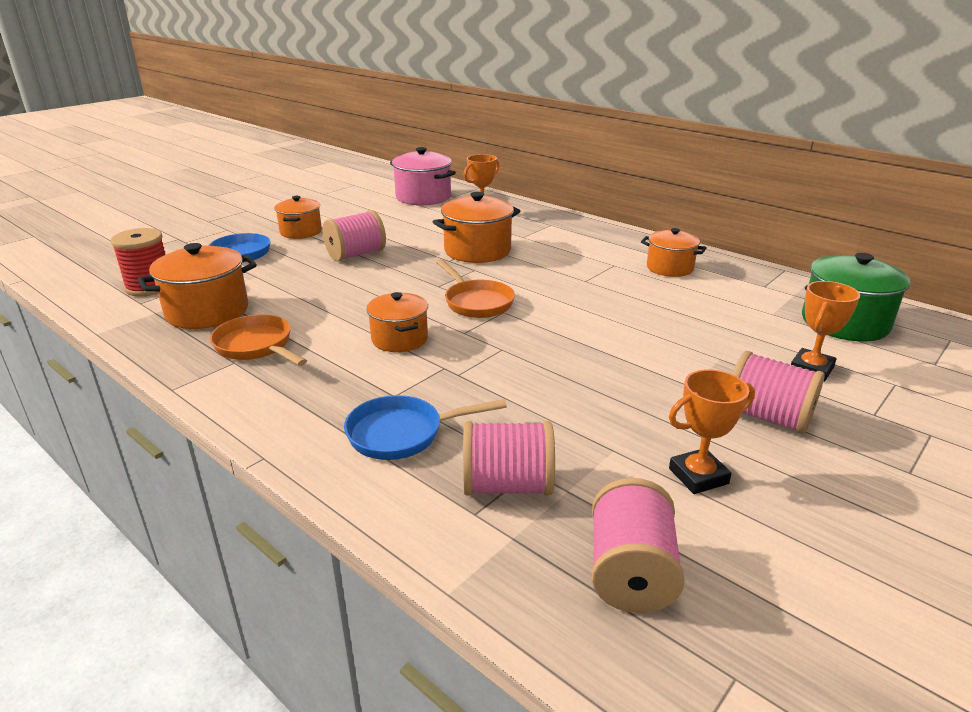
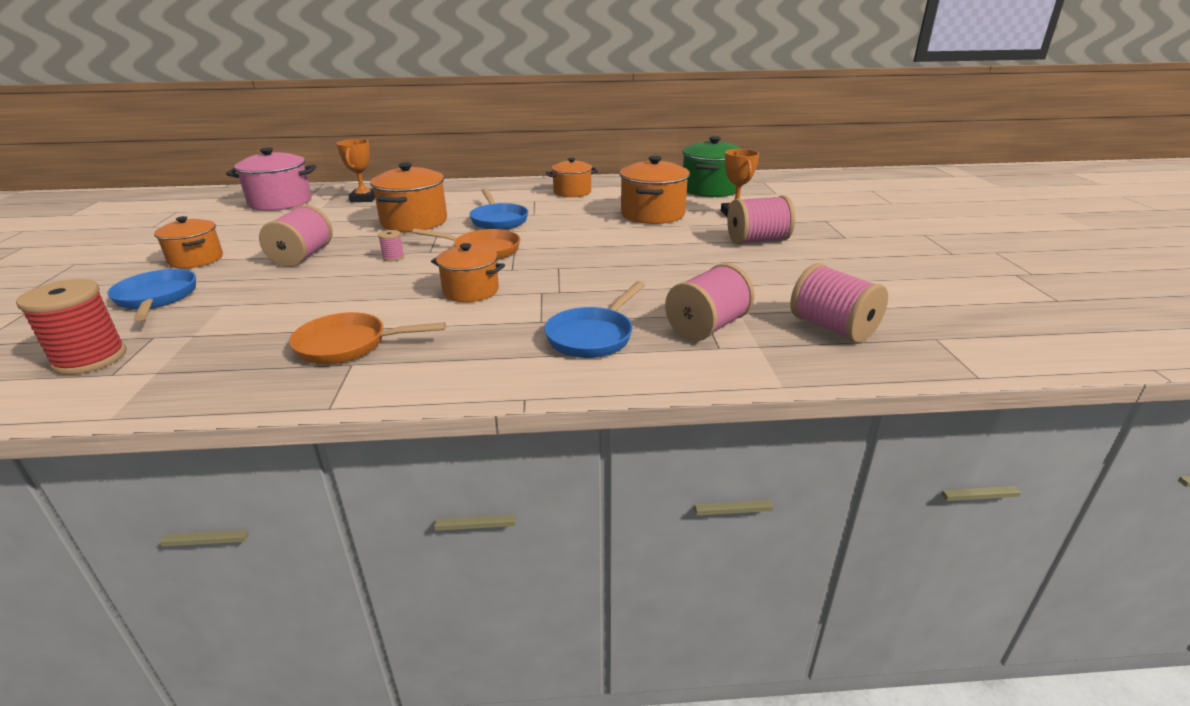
camera: 45 degrees left, 0 degrees up
orange pot [138,243,257,329] -> orange pot moved to [619,156,690,224]
orange trophy [669,369,755,494] -> none
none -> pink spool [378,230,404,261]
none -> blue pan [469,188,528,230]

